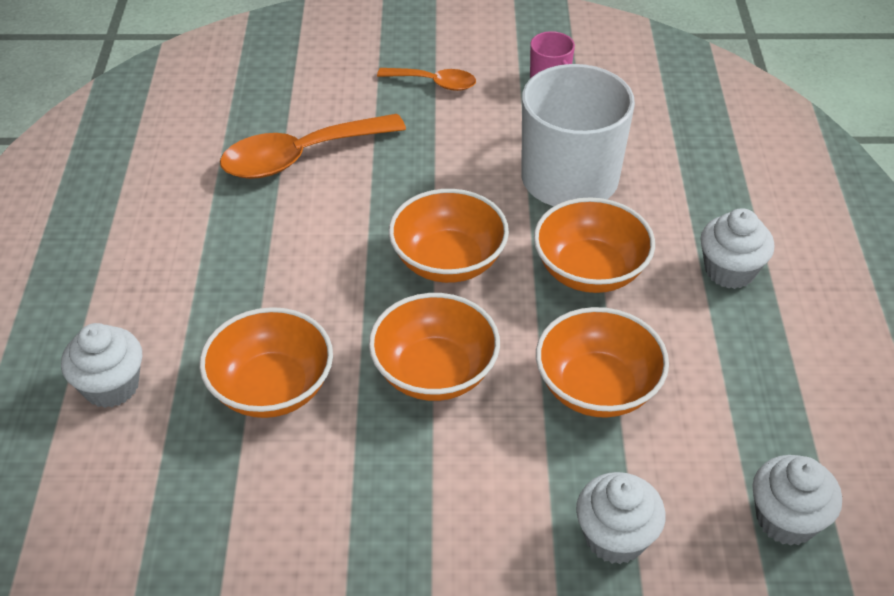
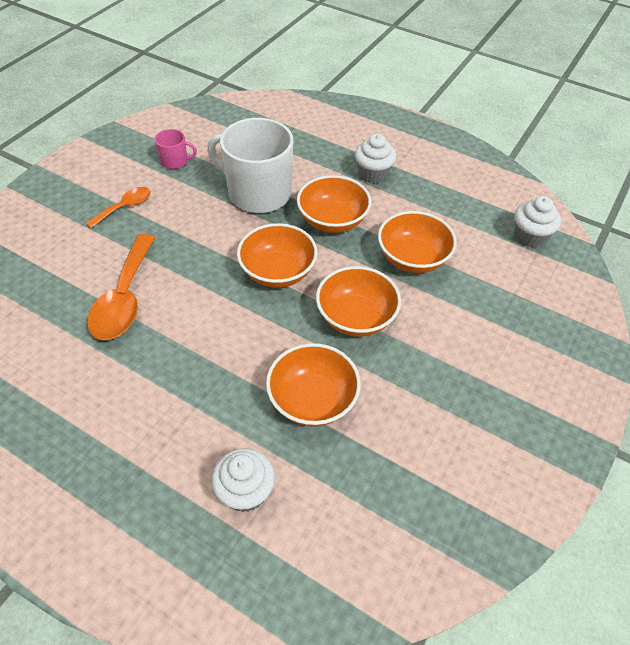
camera: 60 degrees left, 5 degrees up
white cupcake [576,472,666,564] -> none

